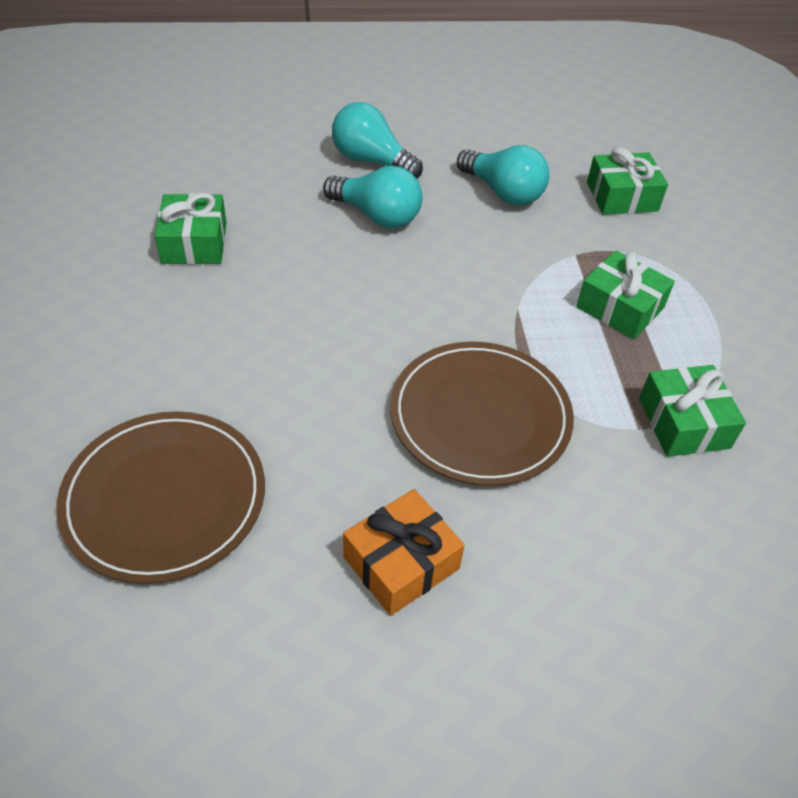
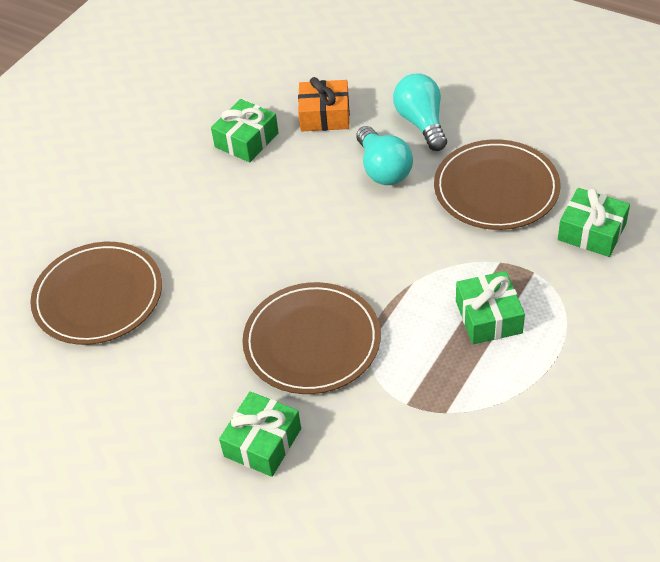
camera: 45 degrees right, 0 degrees up
orange gift [343,489,465,616] -> orange gift moved to [298,77,350,132]
turquoise light bulb [457,145,549,206] -> brown plate [434,139,561,230]
green gift [639,365,746,457] -> green gift moved to [219,391,301,477]

